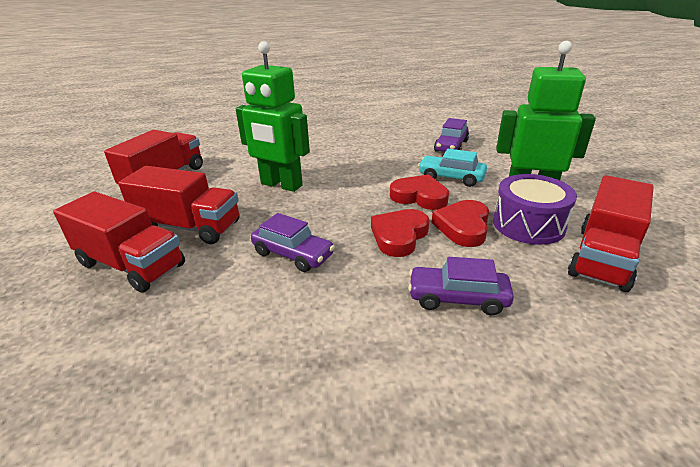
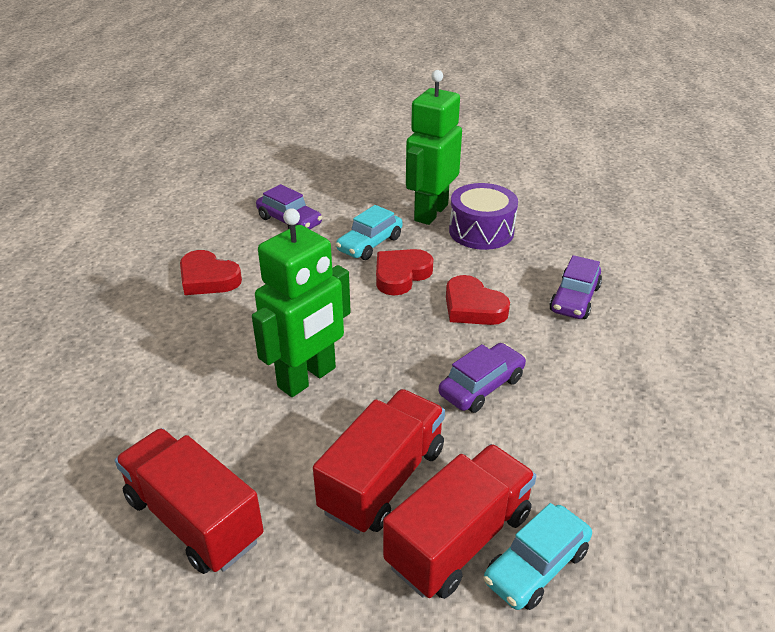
camera: 75 degrees left, 5 degrees up
red heart [432,200,489,247] -> red heart moved to [180,250,242,295]
red truck [568,175,654,292] -> none
none -> turquoise car [484,503,592,610]

